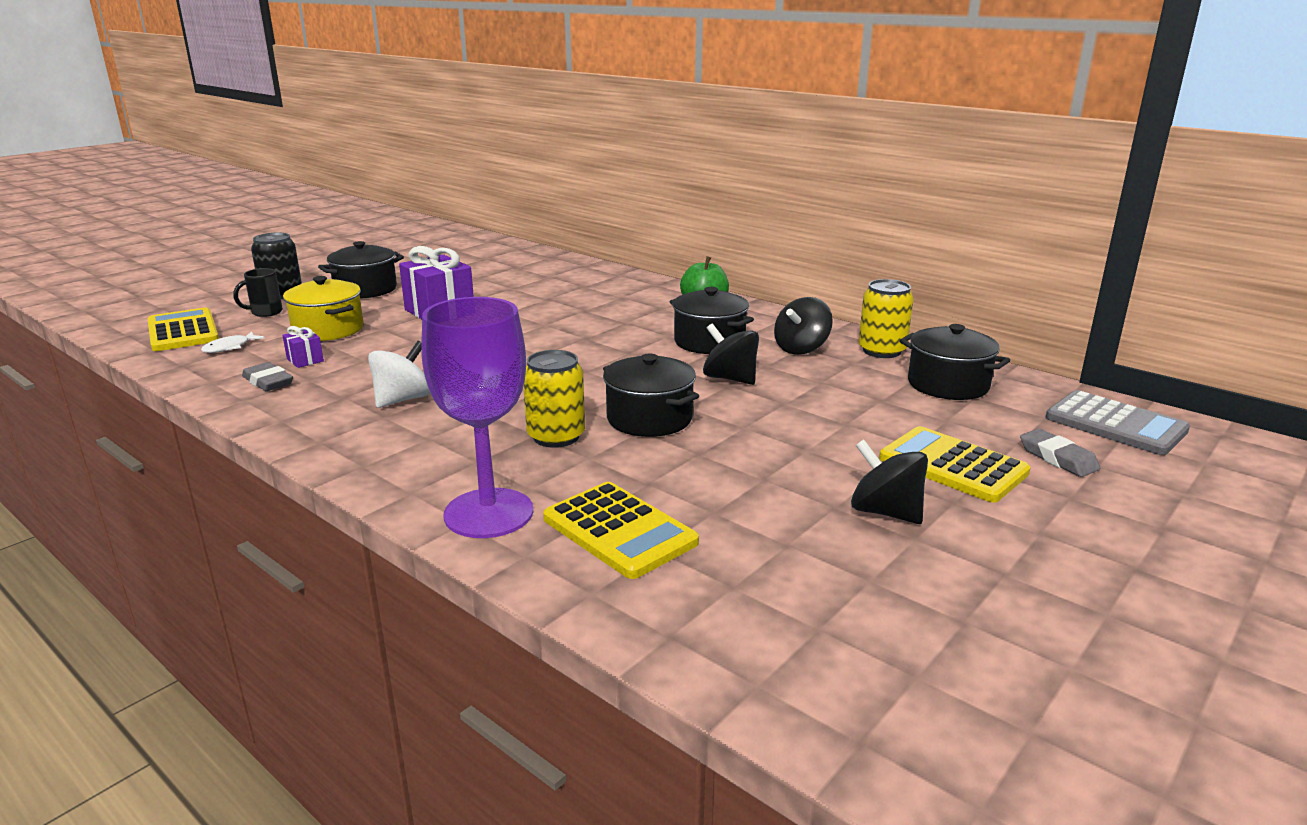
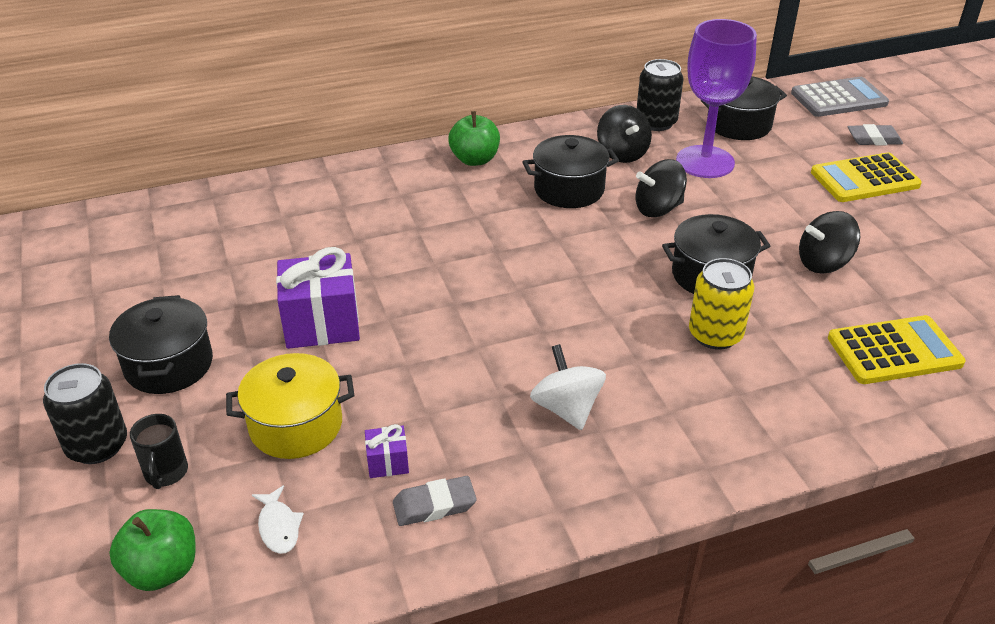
camera: 60 degrees left, 15 degrees up
yellow calculator [148,308,219,351] -> green apple [109,509,195,591]
purple goblet [421,297,533,538] -> purple goblet moved to [676,19,757,178]
black spinning top [851,440,928,524] -> black spinning top moved to [799,211,860,273]
yellow can [859,279,914,358] -> black can [637,59,684,131]

